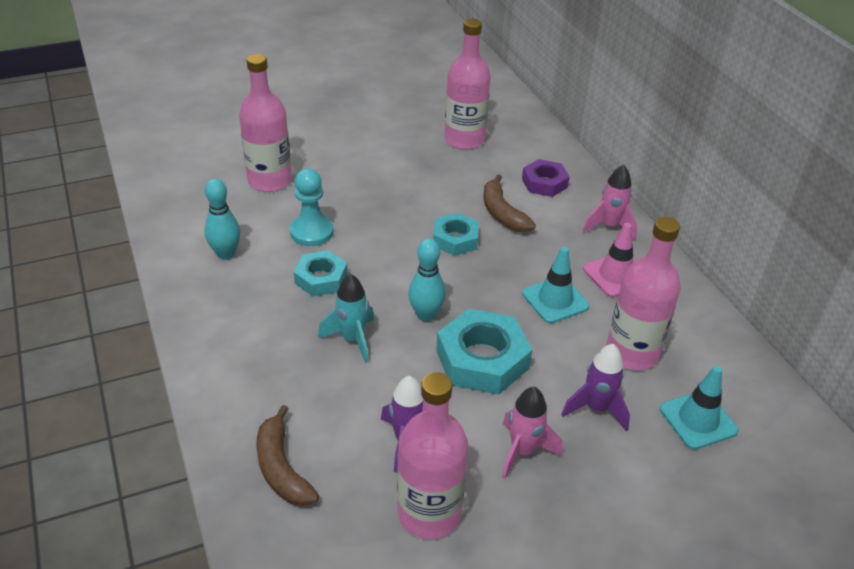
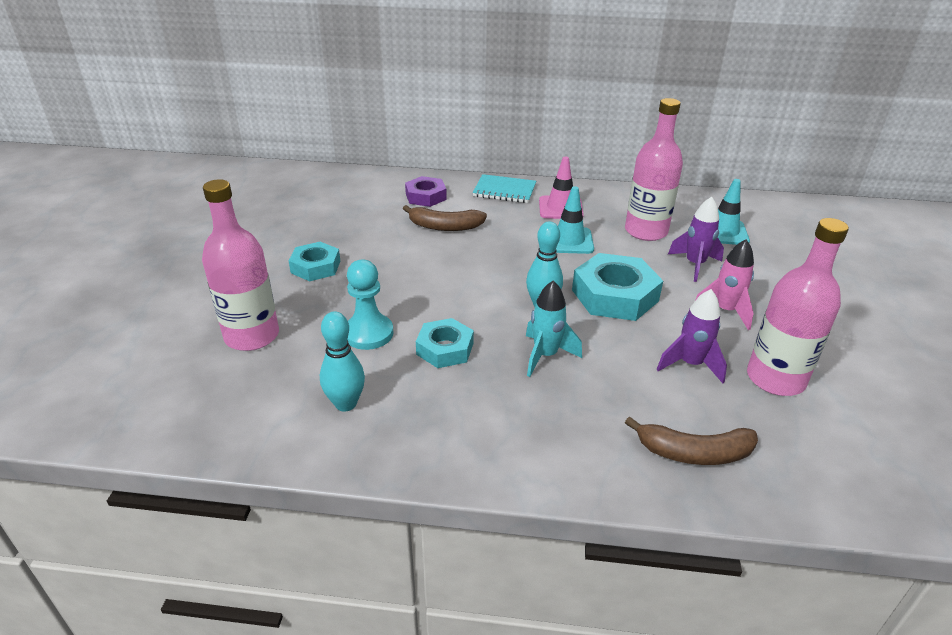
camera: 60 degrees left, 5 degrees down
turquoise nut [433,213,479,256] -> turquoise nut moved to [289,242,340,281]
pink bottle [445,19,491,150] -> none
pink rocket [582,164,637,241] -> turquoise notebook [473,174,536,203]

